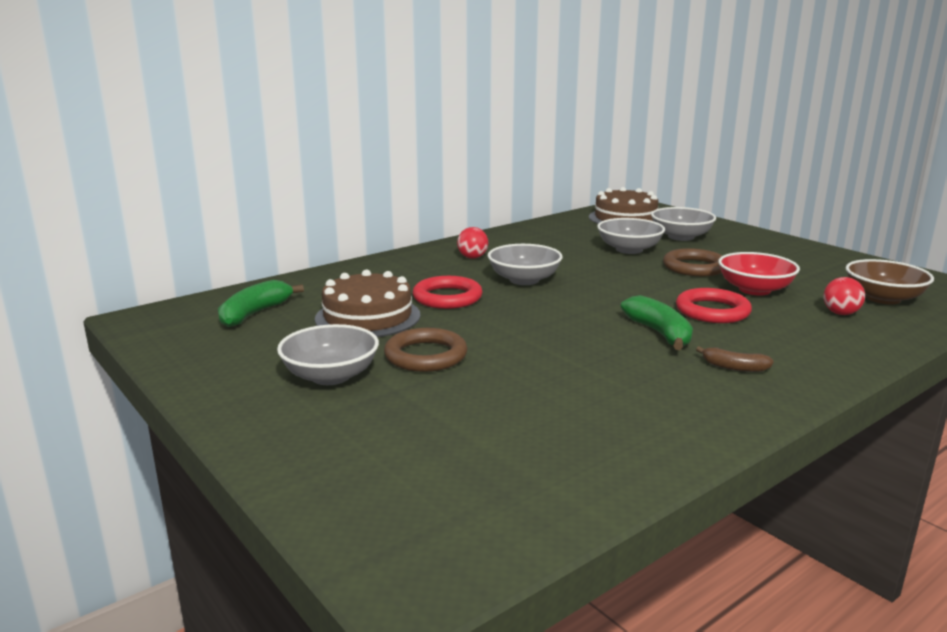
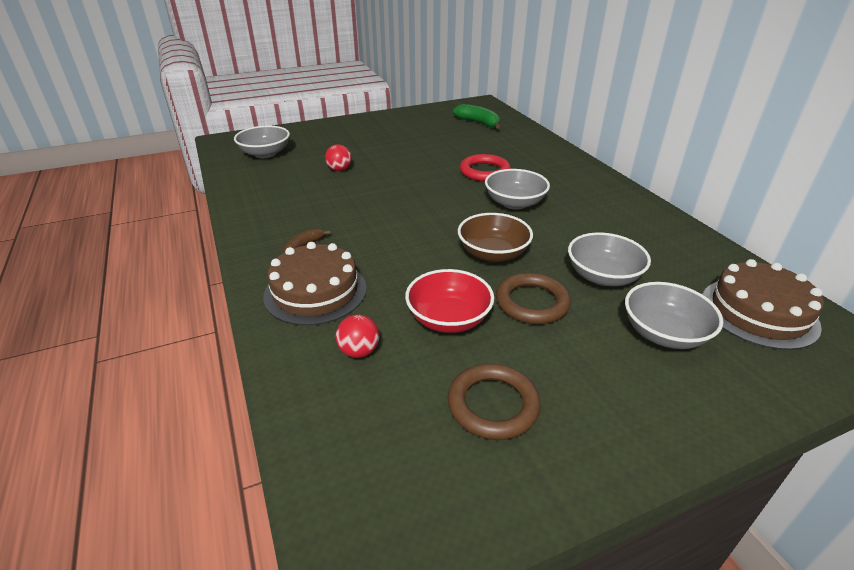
camera: 105 degrees right, 15 degrees up
grey bowl [277,324,379,385] -> grey bowl moved to [234,126,290,158]
brown cake [315,270,420,337] -> brown cake moved to [264,242,367,326]
brown ring [384,328,468,372] -> brown ring moved to [448,364,541,440]
red ball [457,227,488,258] -> red ball moved to [325,144,351,171]
green banana [621,295,693,350] -> none
red ring [676,288,752,323] -> none
brown bowl [845,259,934,305] -> brown bowl moved to [458,213,533,262]

